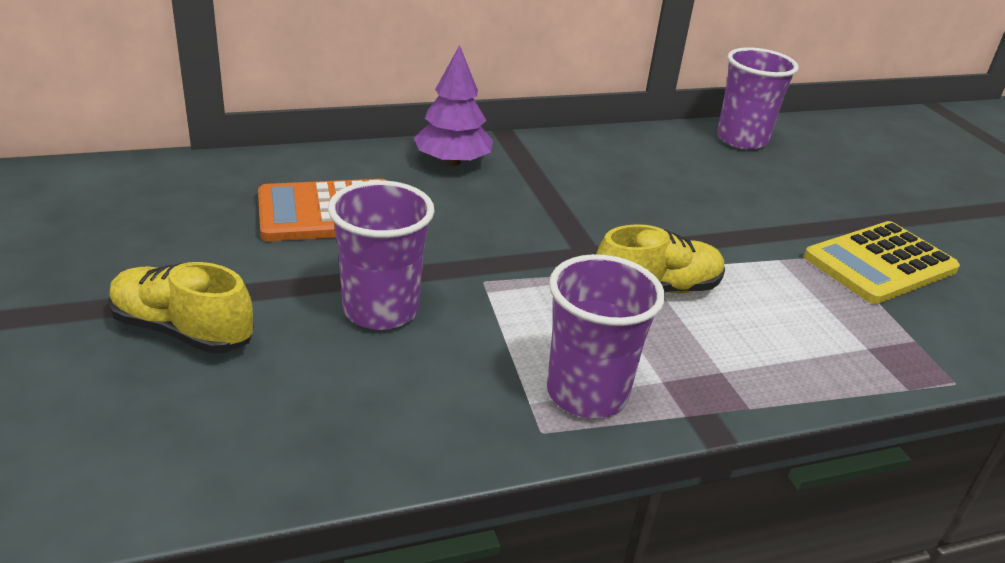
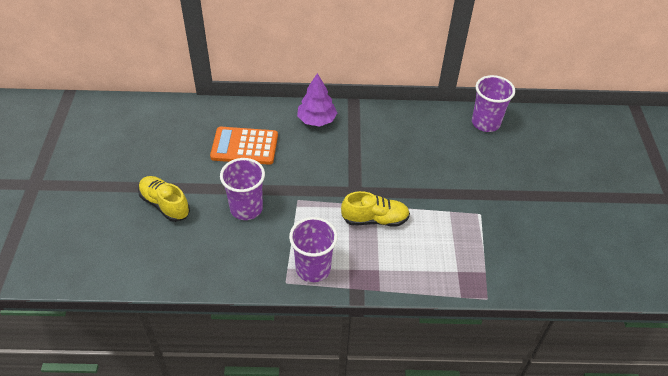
camera: 20 degrees right, 15 degrees up
yellow calculator [804,221,960,304] -> none

